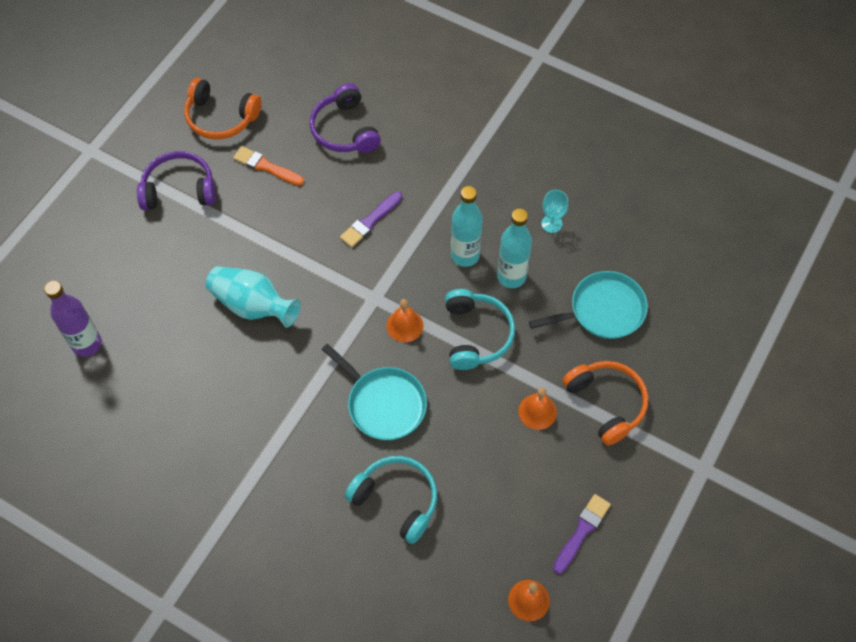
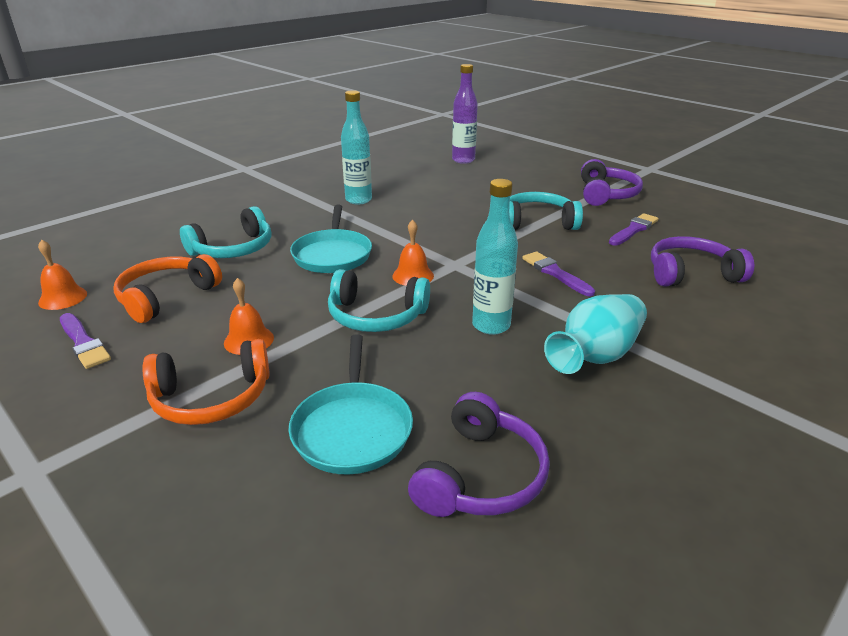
camera: 105 degrees right, 30 degrees down
orange headphones [184,78,261,140] -> orange headphones moved to [113,254,222,323]
turquoise vase [206,266,301,328] -> turquoise vase moved to [544,294,647,374]
orange brush [233,146,304,186] -> purple brush [609,213,658,246]
turquoise pan [322,344,427,440] -> turquoise pan turned 60 degrees counterclockwise [290,205,372,273]
turquoise bottle [497,208,532,288] -> turquoise bottle moved to [341,90,372,205]
turquoise goblet [541,190,568,233] -> none
none -> purple headphones [408,392,550,517]
none -> turquoise headphones [509,192,583,230]

